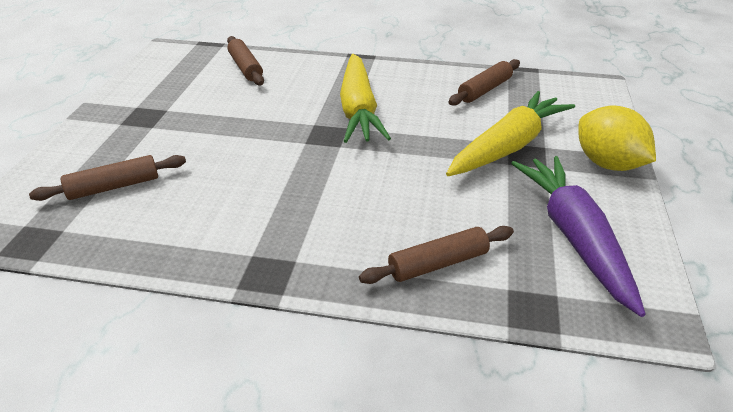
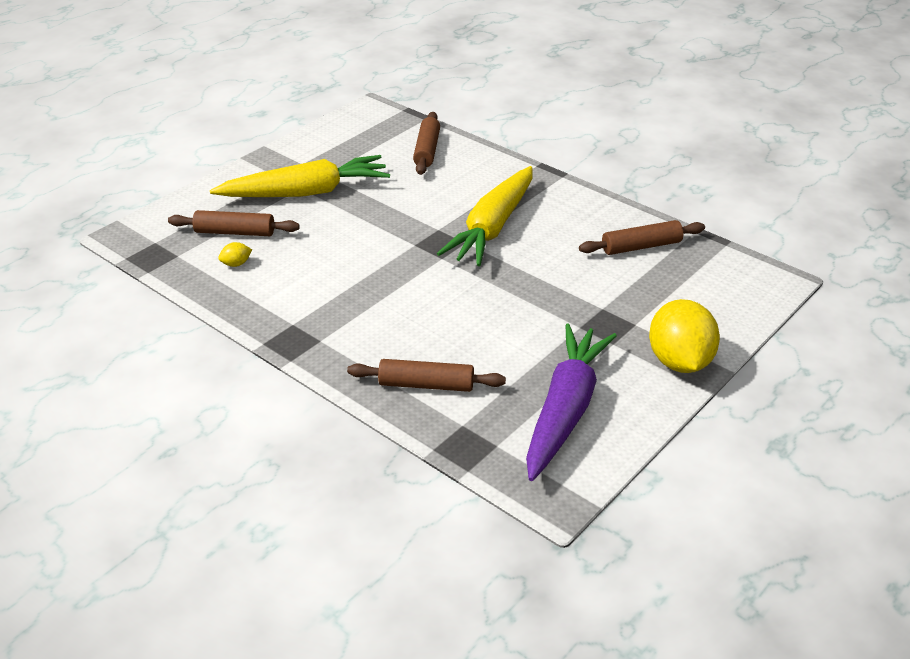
camera: 30 degrees right, 0 degrees up
yellow carrot [446,91,575,176] -> yellow carrot moved to [210,155,390,197]
none -> yellow lemon [219,242,252,267]

